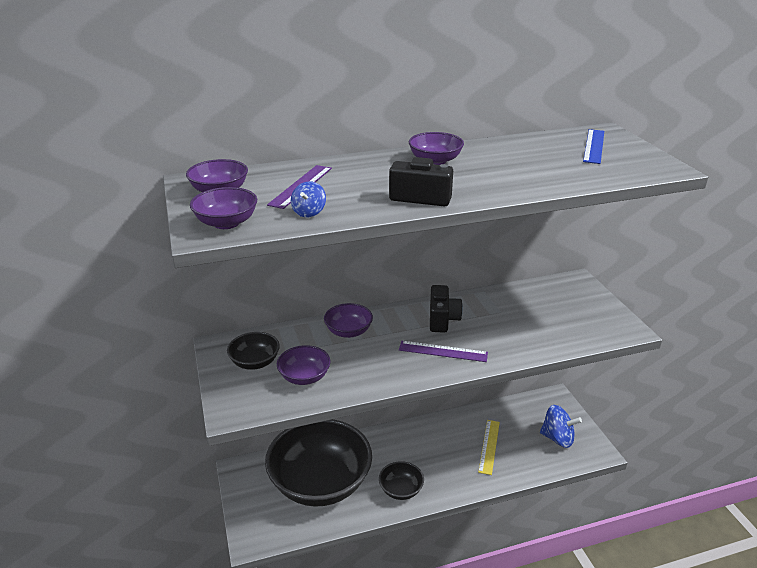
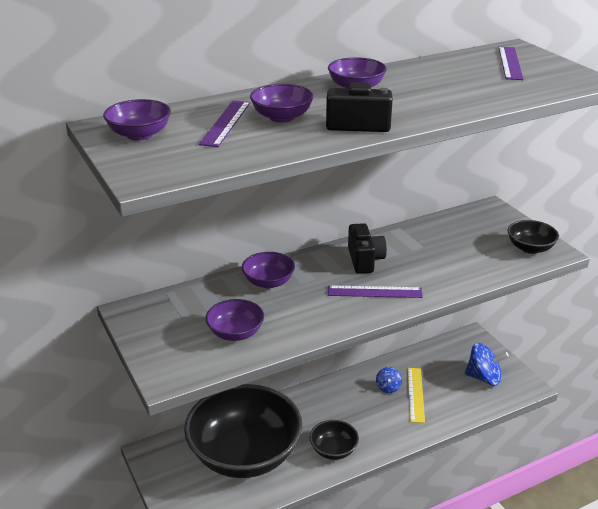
camera: 10 degrees left, 0 degrees up
purple bowl [190,187,257,229] -> purple bowl moved to [250,84,314,123]
black bowl [227,332,280,370] -> black bowl moved to [508,220,559,254]
blue spinning top [291,181,326,217] -> blue spinning top moved to [376,367,402,393]
blue ruler [583,129,604,164] -> purple ruler [499,47,524,80]

